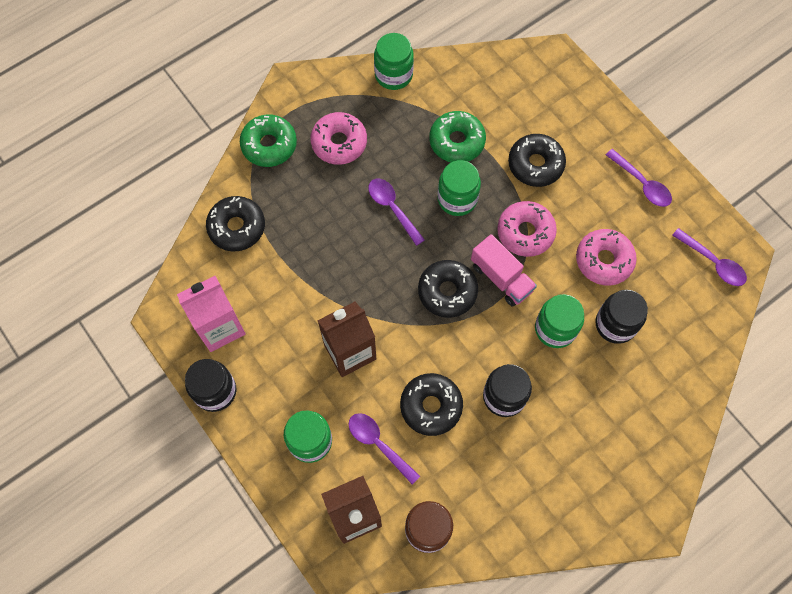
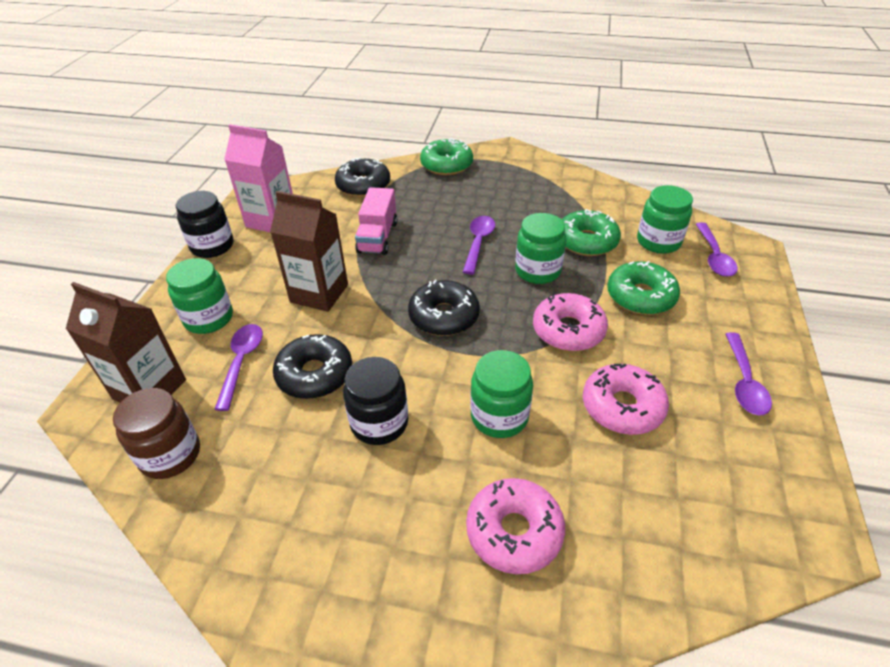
camera: 50 degrees right, 25 degrees down
pink donut [311,112,367,165] -> pink donut moved to [466,478,565,574]
green jar [374,33,414,90] -> green jar moved to [637,185,693,254]
pink truck [471,234,537,307] -> pink truck moved to [355,187,397,255]
black donut [508,134,566,187] -> green donut [607,261,680,315]
black jar [595,290,648,344] -> none
purple spoon [672,228,747,286] -> purple spoon moved to [696,222,738,277]

